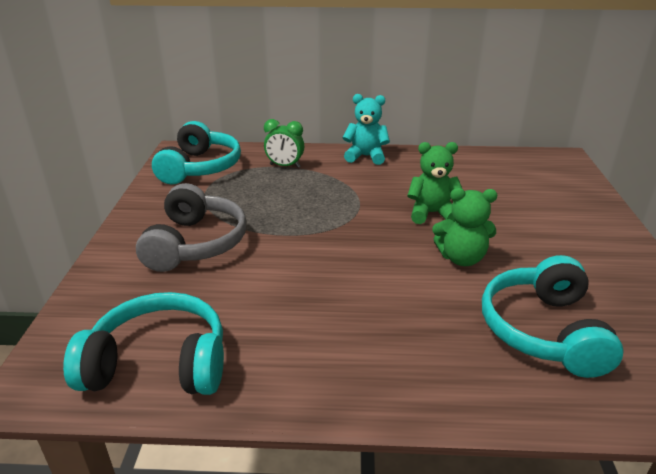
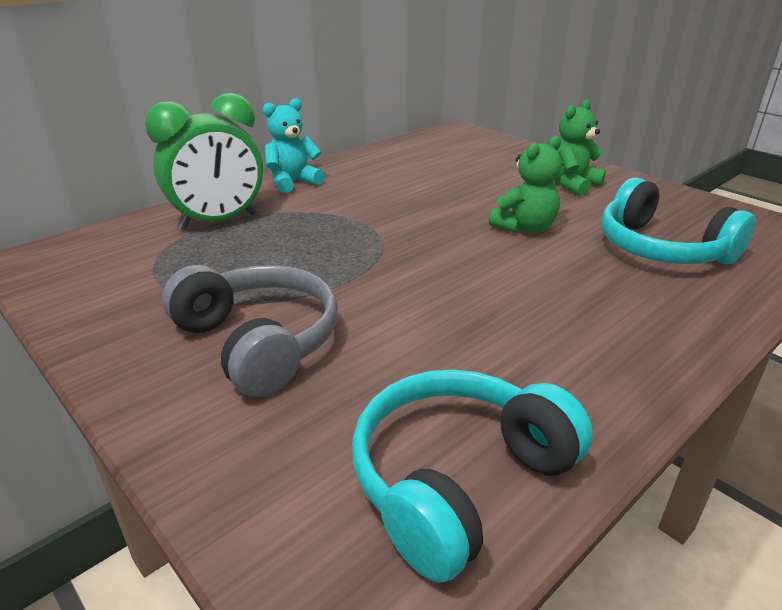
camera: 45 degrees left, 0 degrees up
turquoise headphones [152,121,241,184] -> none
green clock [264,119,304,168] -> green clock [145,93,263,230], size x1.79
green teddy bear [407,142,462,224] -> green teddy bear moved to [556,100,606,196]

